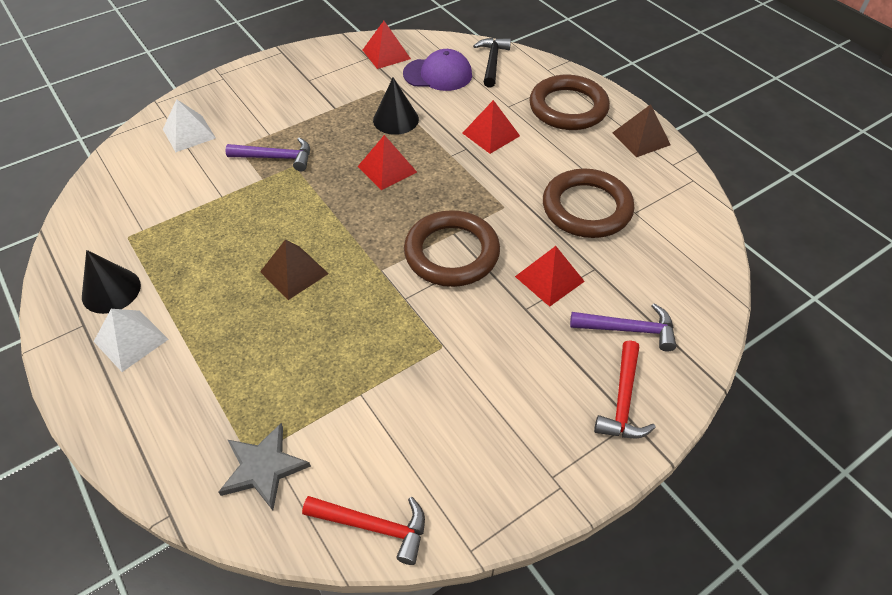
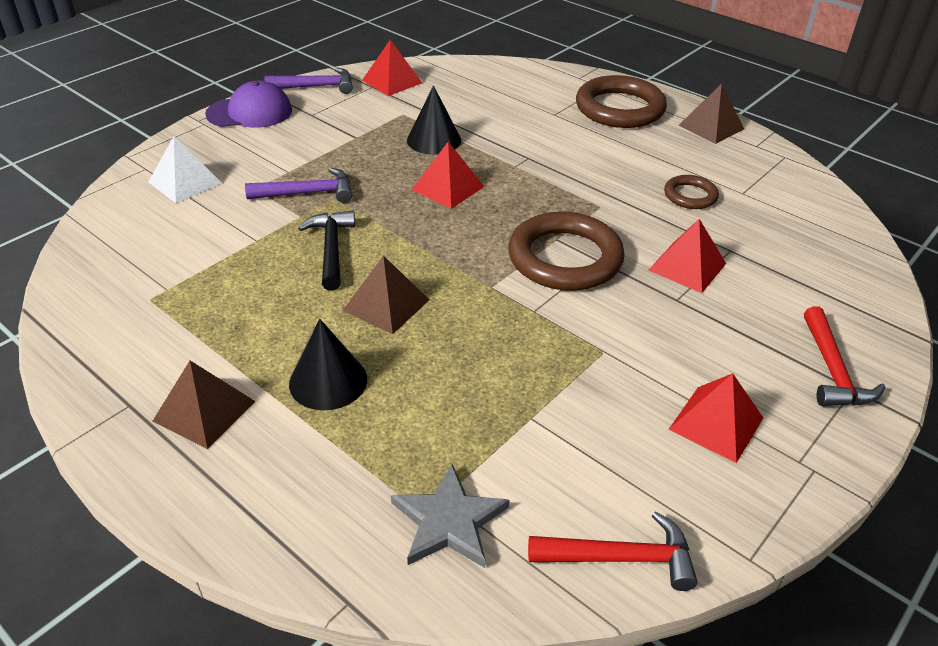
camera: 15 degrees left, 10 degrees down
black cone [82,250,141,314] -> black cone moved to [289,319,367,411]
white pyramid [94,309,169,372] -> brown pyramid [153,361,256,449]
purple cap [403,49,472,91] -> purple cap moved to [205,81,292,128]
red pyramid [463,100,520,154] -> red pyramid moved to [668,373,763,463]
black hammer [473,38,511,88] -> black hammer moved to [298,210,355,291]
brown ring [543,169,634,238] -> brown ring [664,175,719,209], size x0.51
purple hammer [570,303,676,351] -> purple hammer moved to [265,67,353,94]

